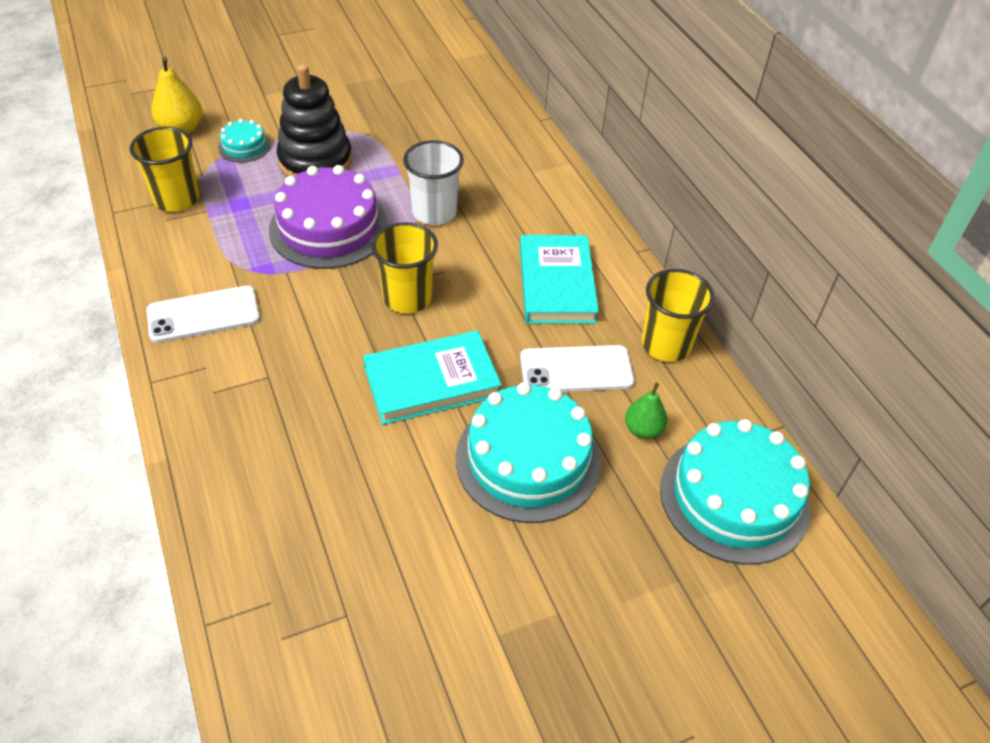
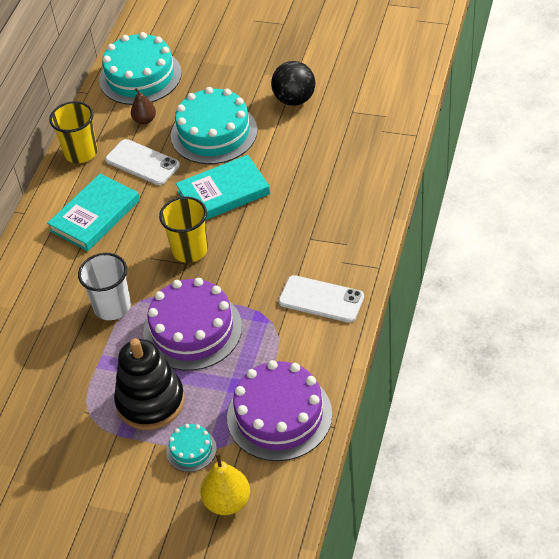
camera: 135 degrees left, 0 degrees up
yellow cup [130,127,199,212] -> purple cake [227,360,332,461]
turquoise book [363,330,502,425] -> turquoise book turned 45 degrees counterclockwise [176,155,270,220]
green pear [625,382,667,439] -> brown pear [131,88,156,124]
none -> black ball [271,61,315,106]

